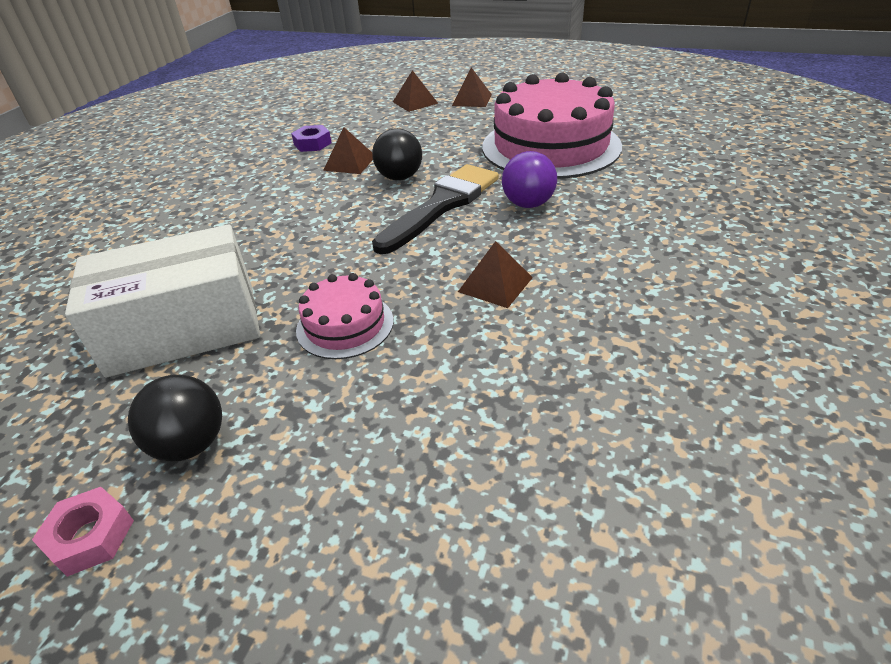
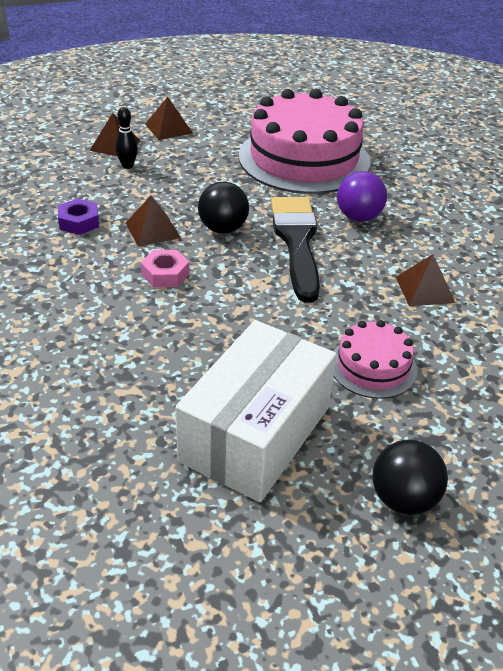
camera: 45 degrees left, 0 degrees up
pink nut [32,487,134,577] -> pink nut moved to [141,250,189,287]
none -> black bowling pin [115,107,138,169]

